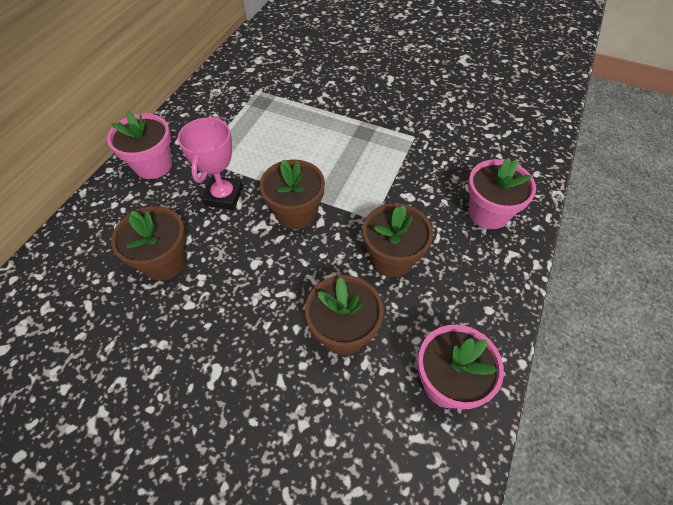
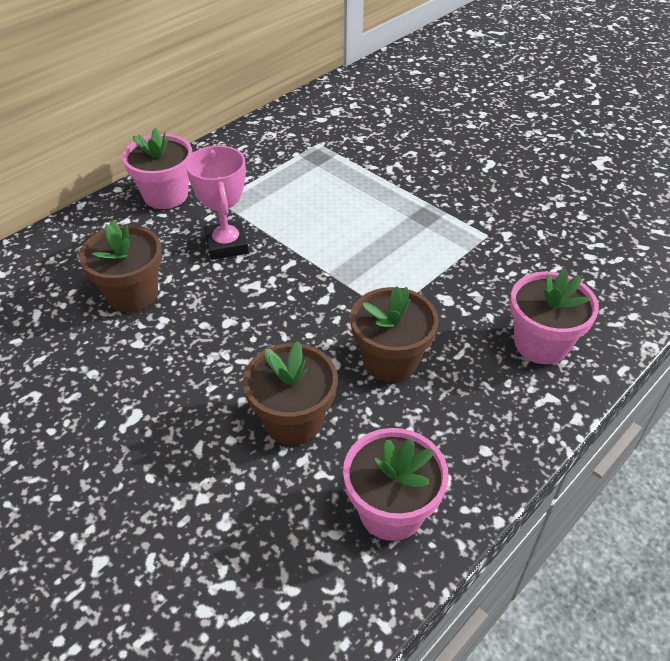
camera: 20 degrees right, 10 degrees down
pink trophy [178,116,243,210] -> pink trophy turned 45 degrees counterclockwise [186,146,249,260]
brown flower pot [259,160,325,230] -> none

